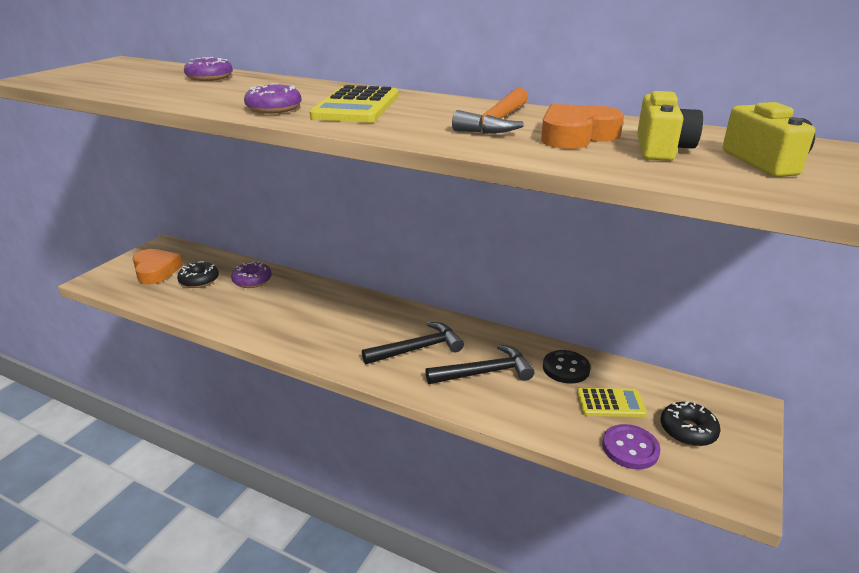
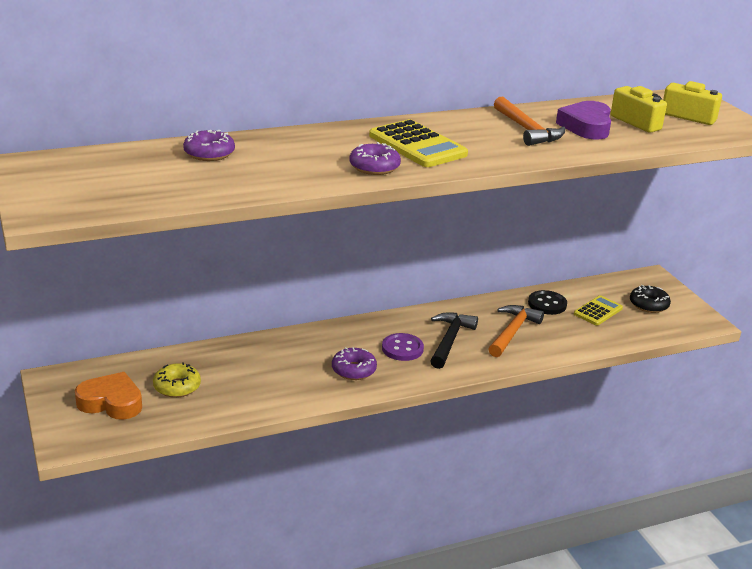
camera: 50 degrees left, 0 degrees up
black donut [177,261,219,288] -> yellow donut [153,362,201,398]
purple donut [231,261,272,288] -> purple donut moved to [332,347,377,380]
black hammer [425,344,534,384] -> orange hammer [489,305,544,357]
orange heart [541,104,624,149] -> purple heart [556,101,611,140]
purple button [602,424,661,469] -> purple button moved to [382,333,424,361]

